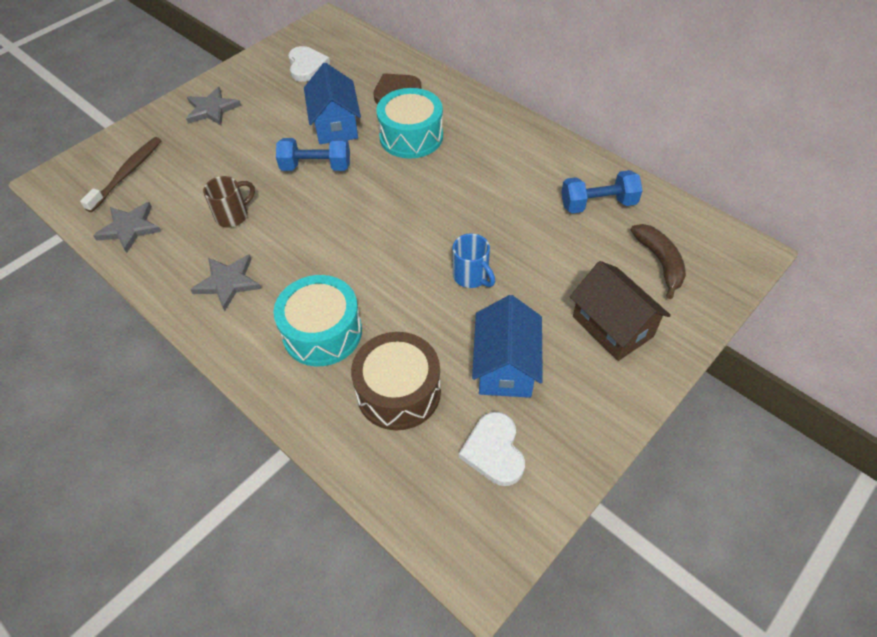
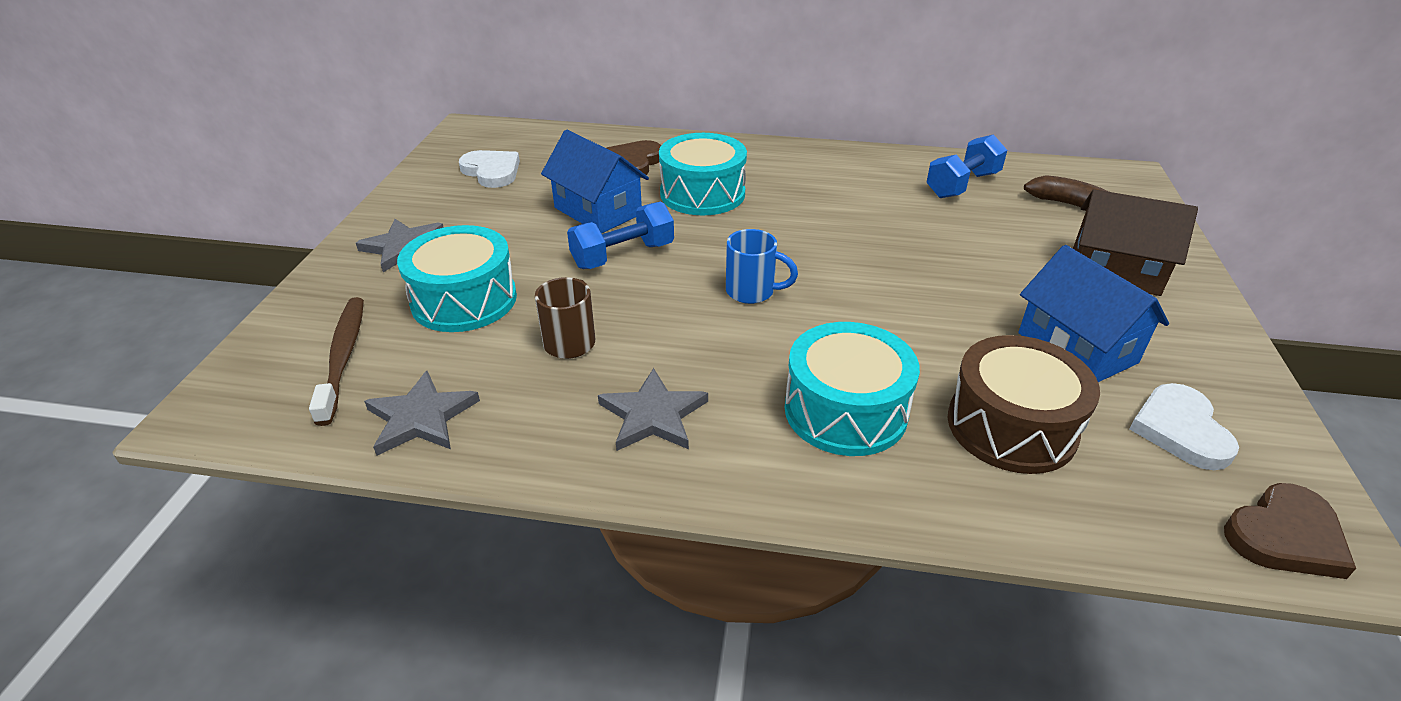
camera: 35 degrees left, 15 degrees down
blue mug [452,233,495,288] -> blue mug moved to [726,229,798,304]
white heart [459,412,525,486] -> white heart turned 45 degrees clockwise [1130,383,1239,470]
none -> turquoise drum [397,225,517,332]
none -> brown heart [1224,483,1356,579]

